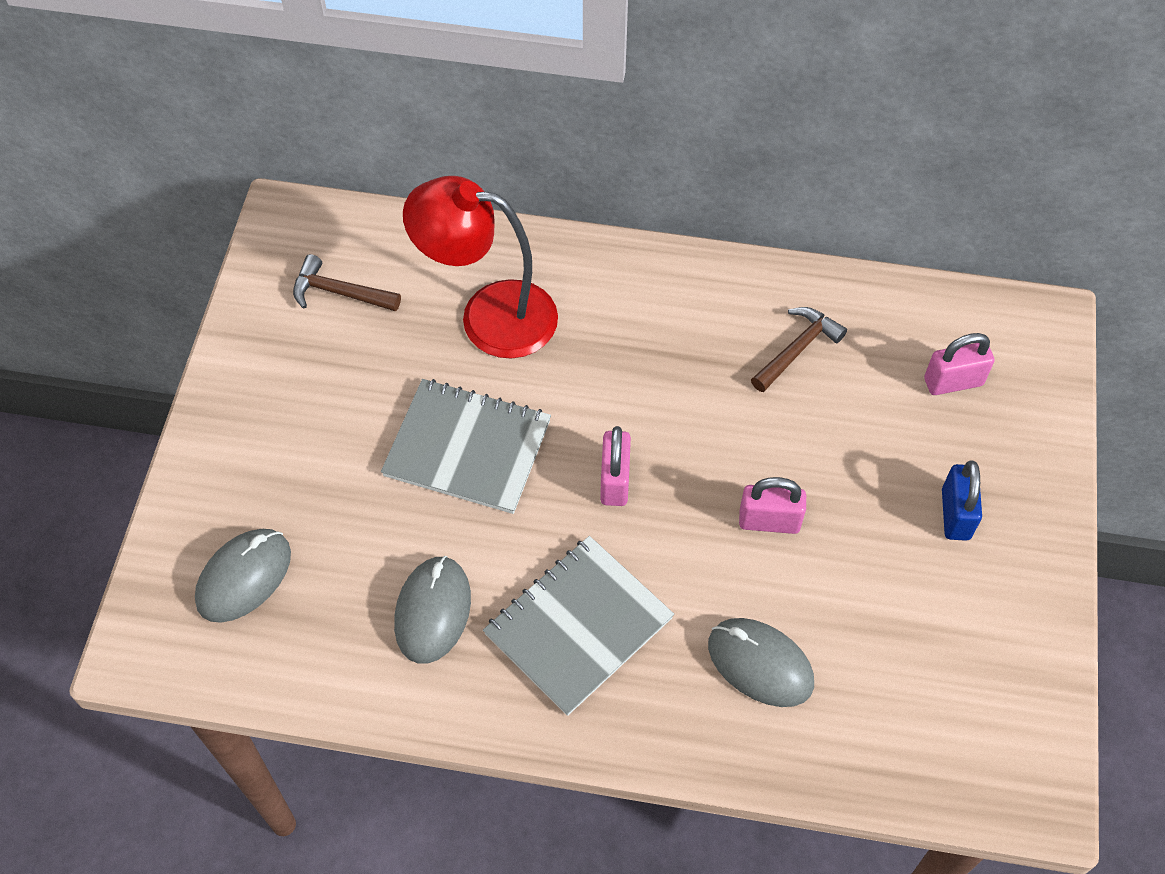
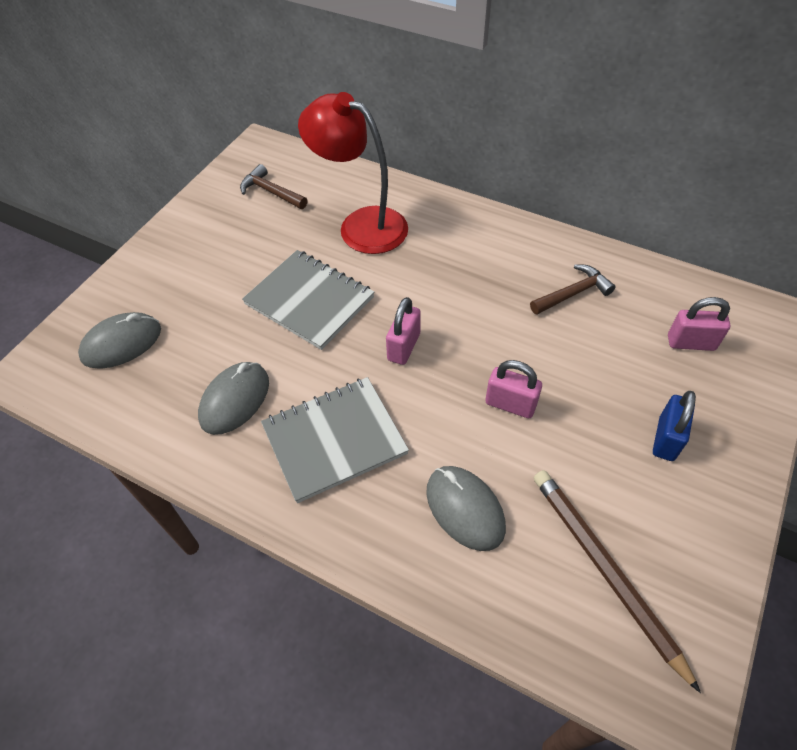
camera: 20 degrees right, 5 degrees down
none -> brown pencil [534,470,701,693]

